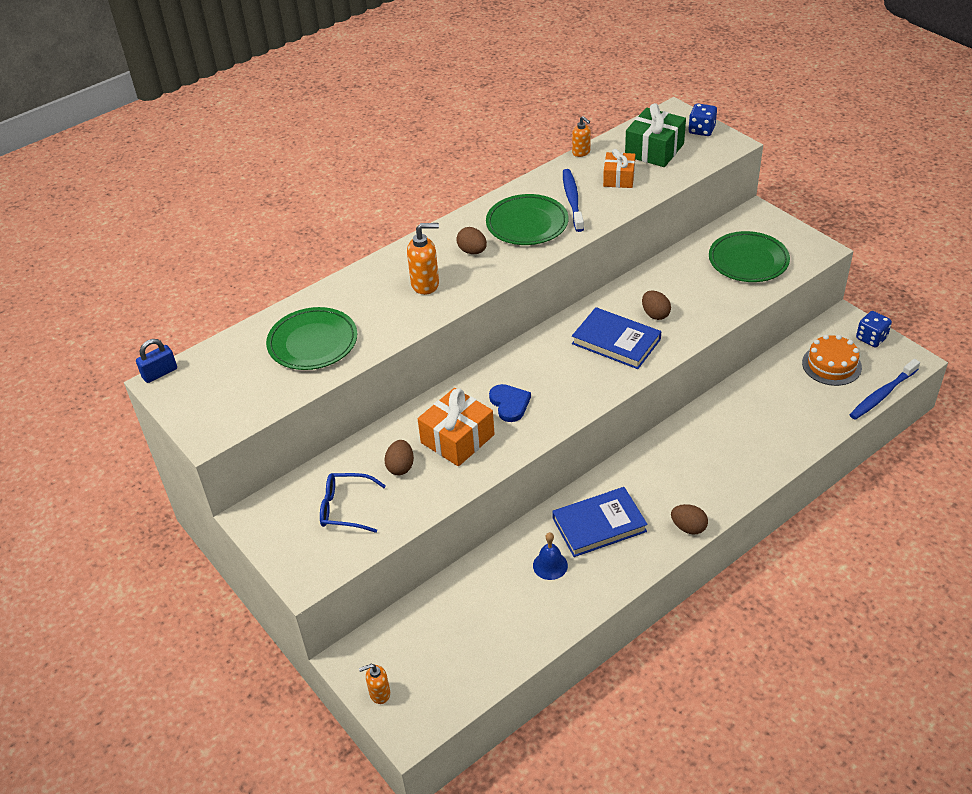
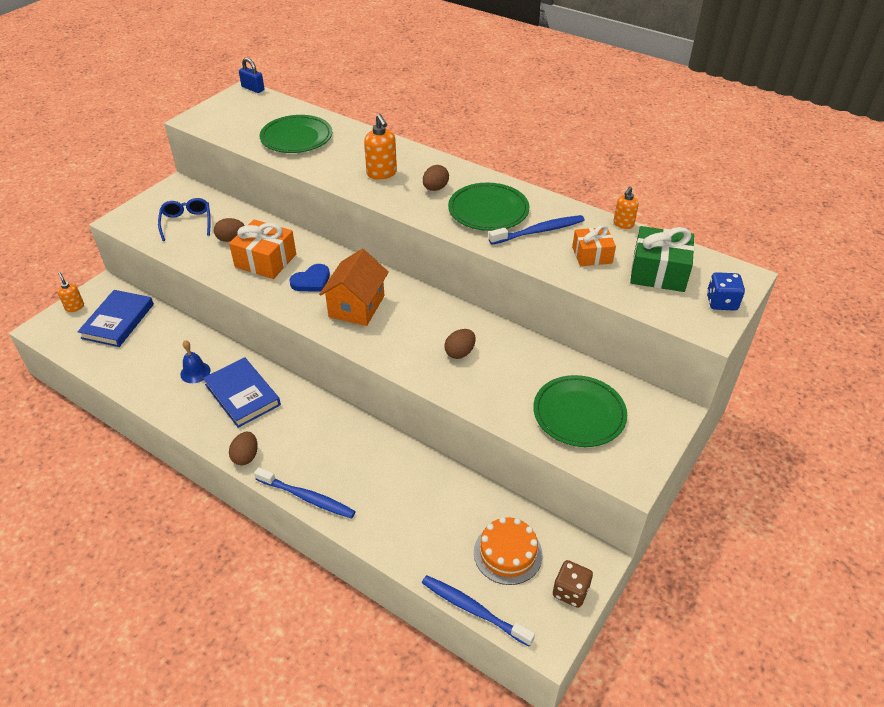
camera: 70 degrees right, 0 degrees up
blue book [572,307,661,369] -> blue book moved to [77,290,154,347]
blue dice [856,311,892,347] -> brown dice [553,560,593,608]
none -> blue toothbrush [254,467,356,519]
none -> orange house [319,249,389,326]

